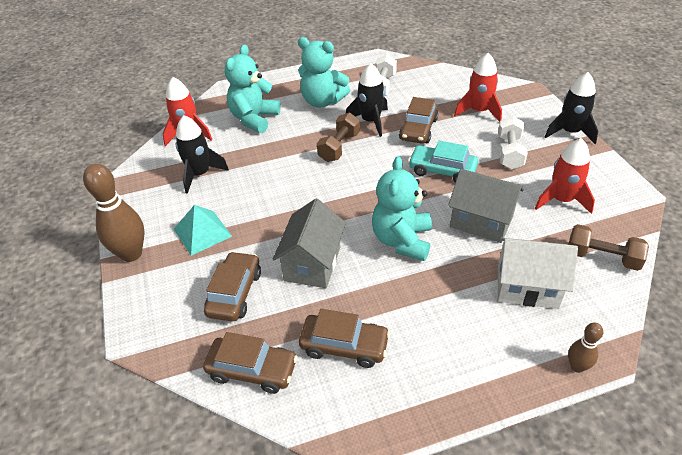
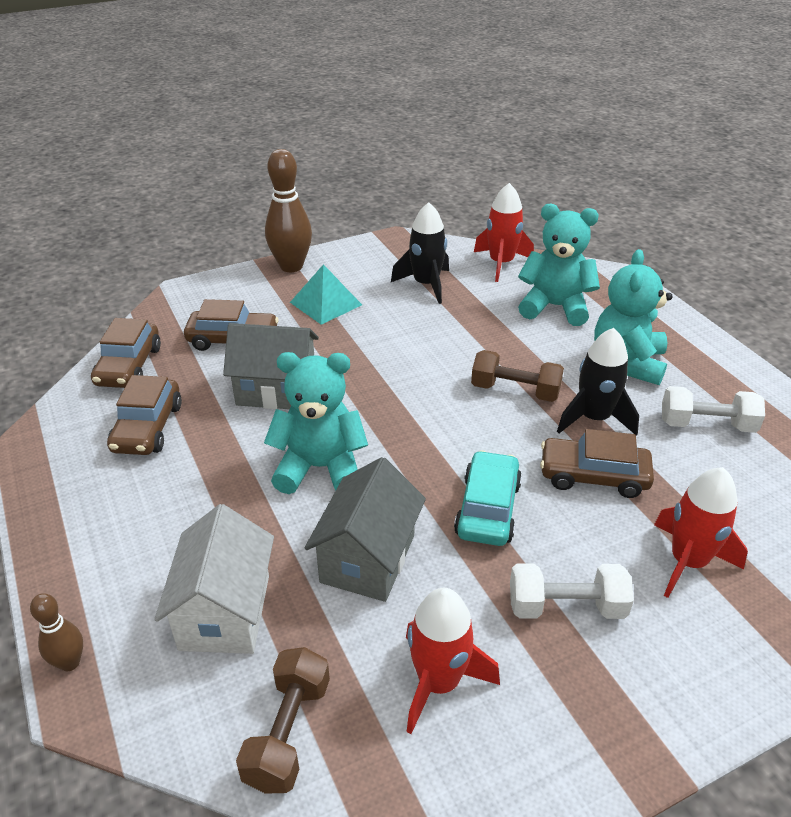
camera: 80 degrees right, 5 degrees down
black rocket [545,72,598,144] -> none

